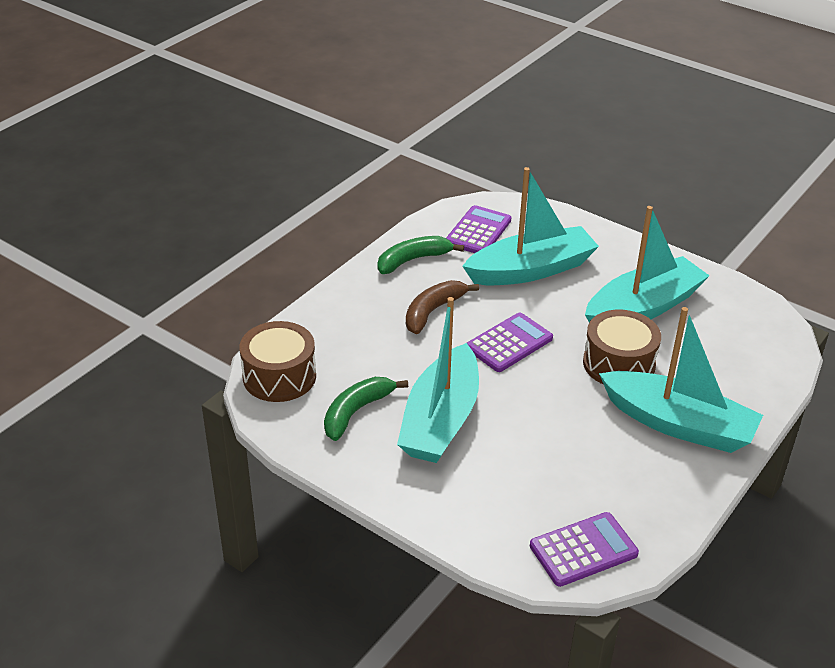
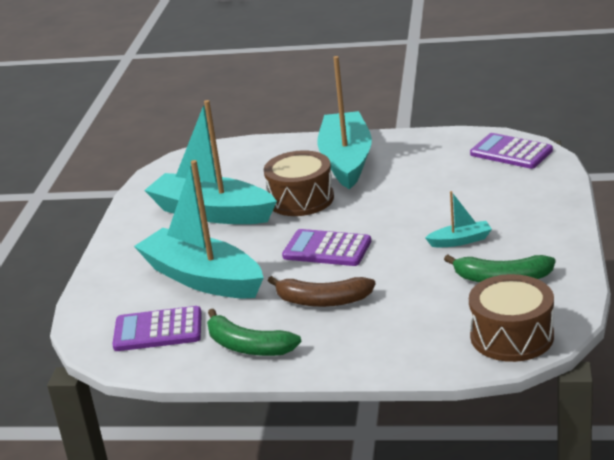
camera: 115 degrees left, 10 degrees down
turquoise boat [397,297,479,463] -> turquoise boat [425,191,492,247], size x0.43

